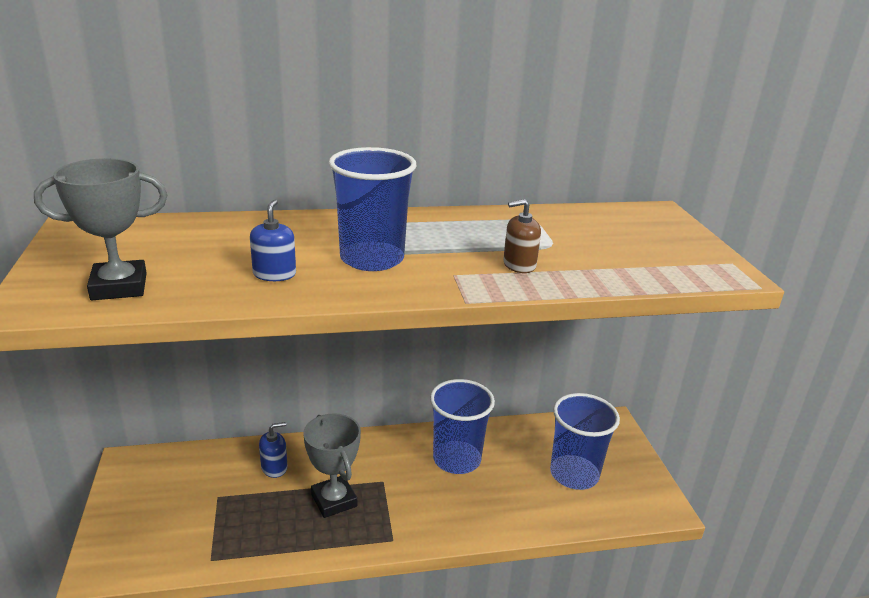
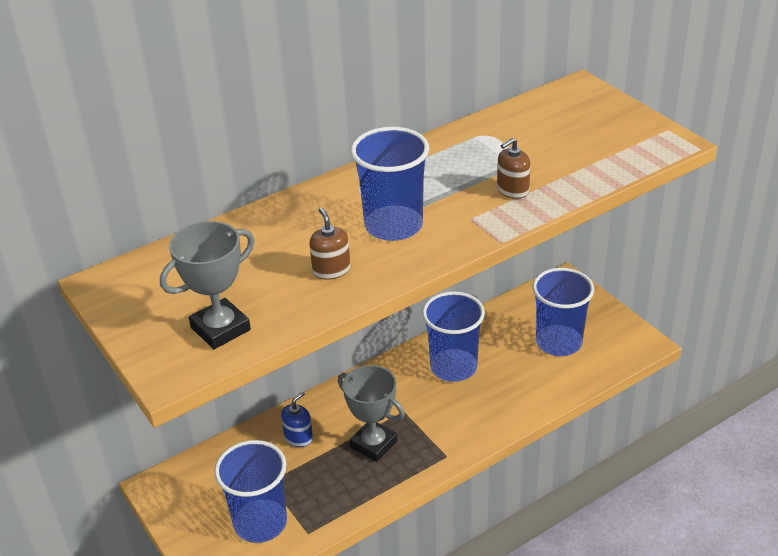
camera: 20 degrees left, 10 degrees up
blue soap dispenser [250,200,296,281] -> brown soap dispenser [309,208,350,280]
none -> blue cup [214,440,287,543]

